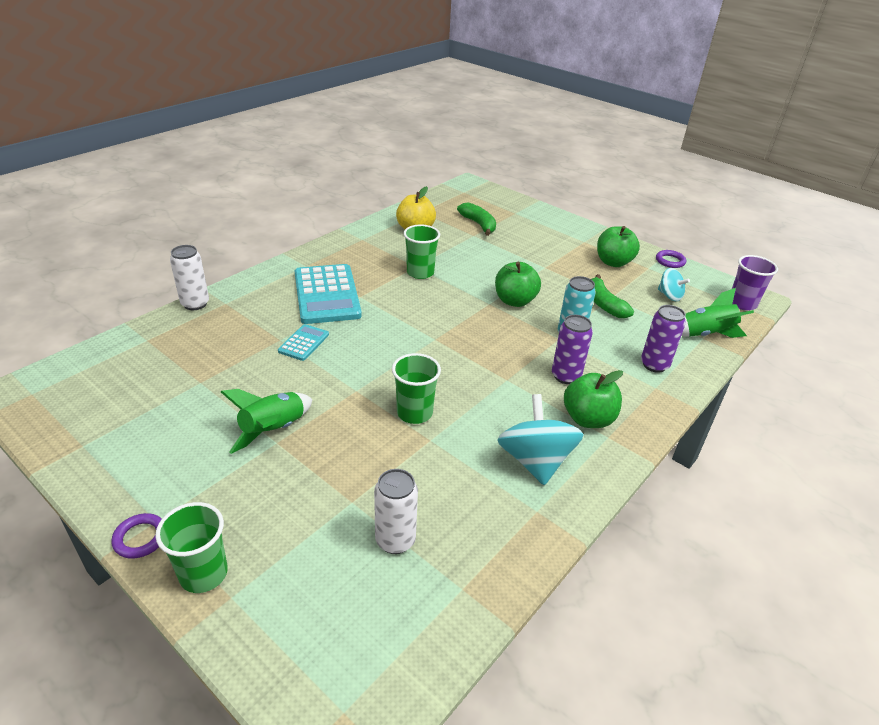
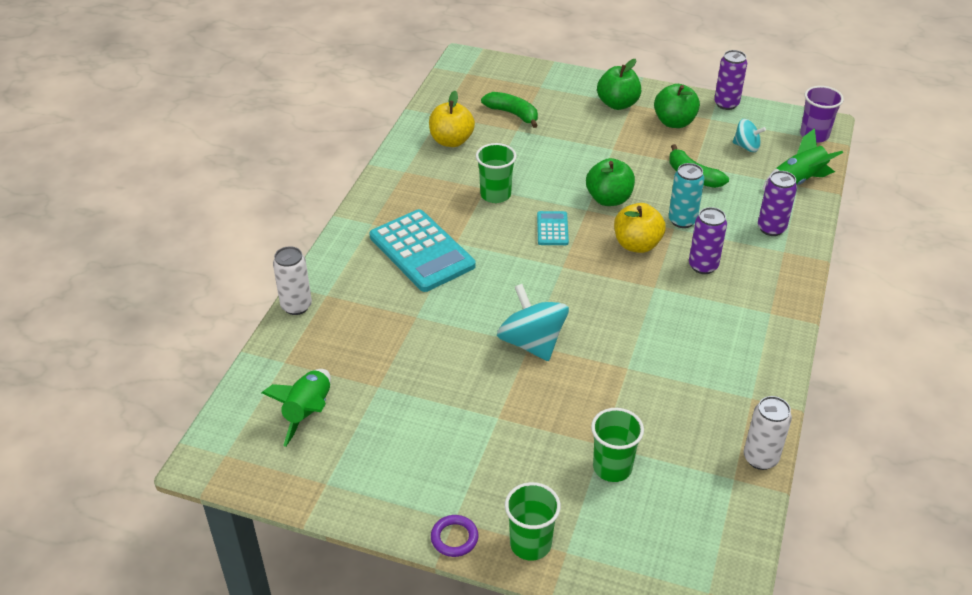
camera: 20 degrees left, 5 degrees up
green rocket [221,389,313,454] -> green rocket moved to [262,369,331,447]
turquoise calculator [278,324,329,361] -> turquoise calculator moved to [537,211,569,245]
white can [374,469,418,554] -> white can moved to [744,396,792,470]
green cup [392,353,441,424] -> green cup moved to [591,408,644,482]
turquoise spinning top [497,394,584,485] -> turquoise spinning top moved to [497,284,569,361]
green apple [564,370,623,428] -> green apple moved to [597,59,641,110]
purple ring [656,250,686,268] -> purple can [714,50,747,110]
none -> yellow apple [614,203,666,253]

